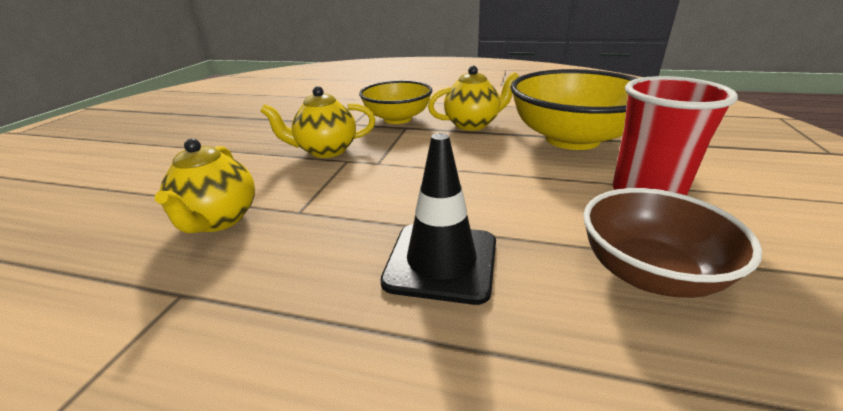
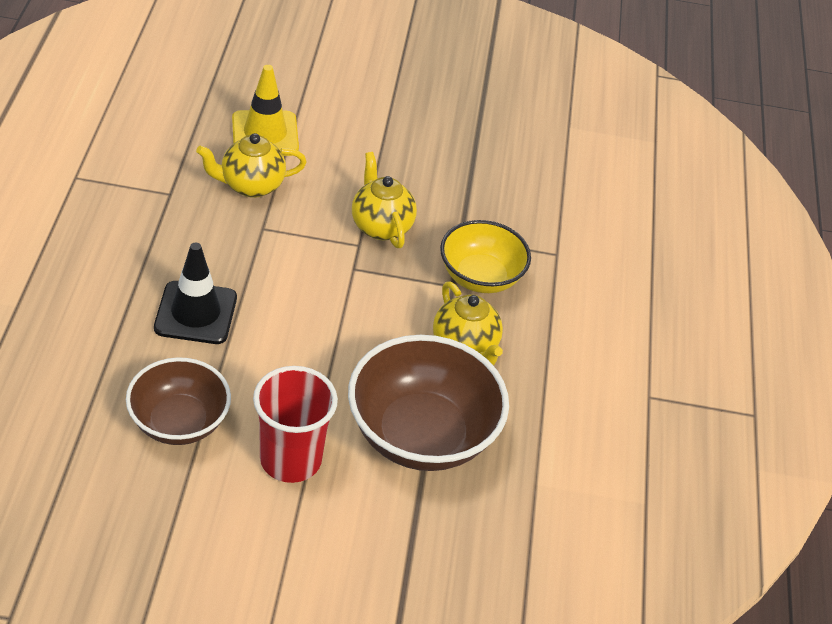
camera: 75 degrees right, 15 degrees up
yellow bowl [510,69,638,150] -> brown bowl [348,335,509,471]
none -> yellow traffic cone [232,65,299,156]

